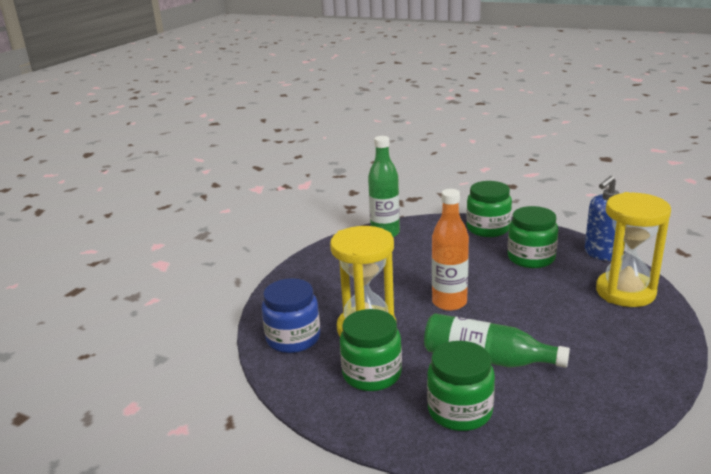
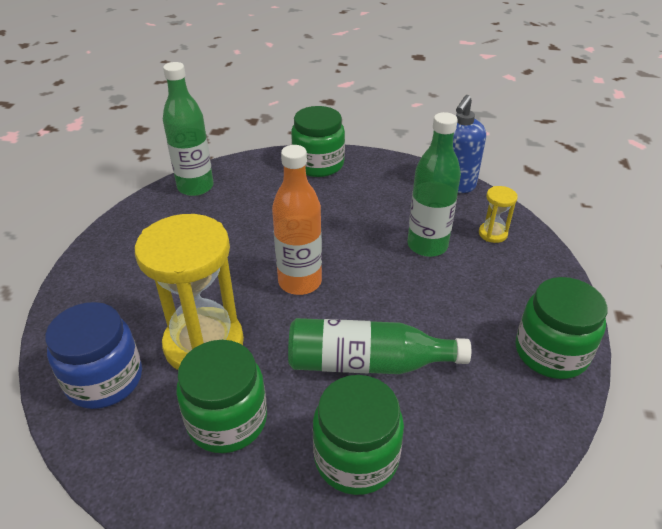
camera: 20 degrees left, 15 degrees up
green jar [508,206,558,268] -> green jar moved to [516,277,608,379]
yellow hourglass [596,192,671,307] -> yellow hourglass [479,186,518,243], size x0.44
none -> green bottle [407,112,461,257]

